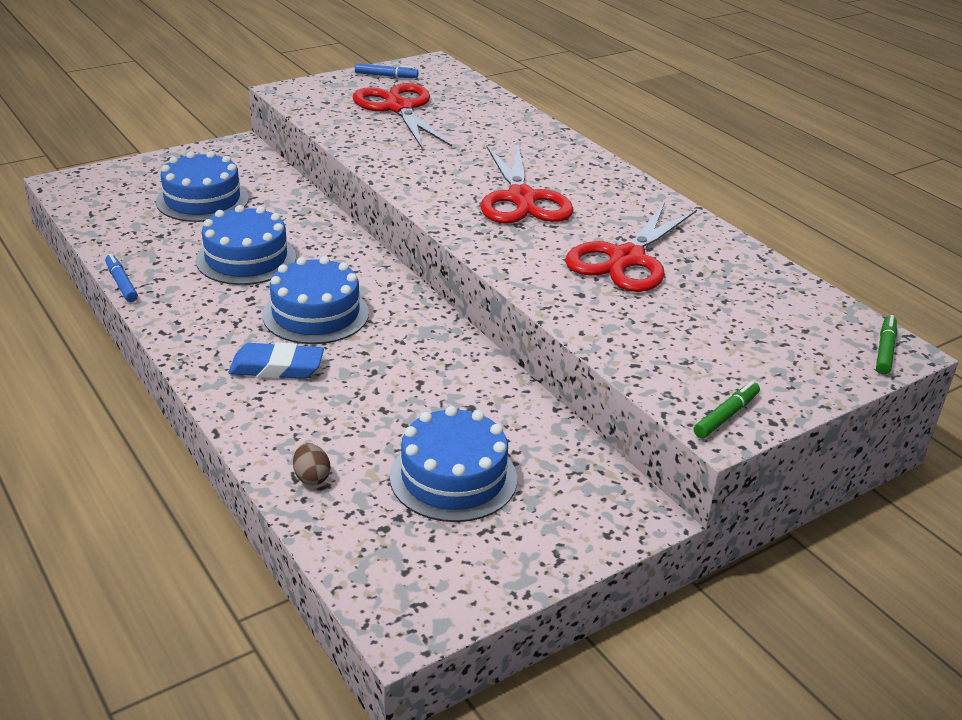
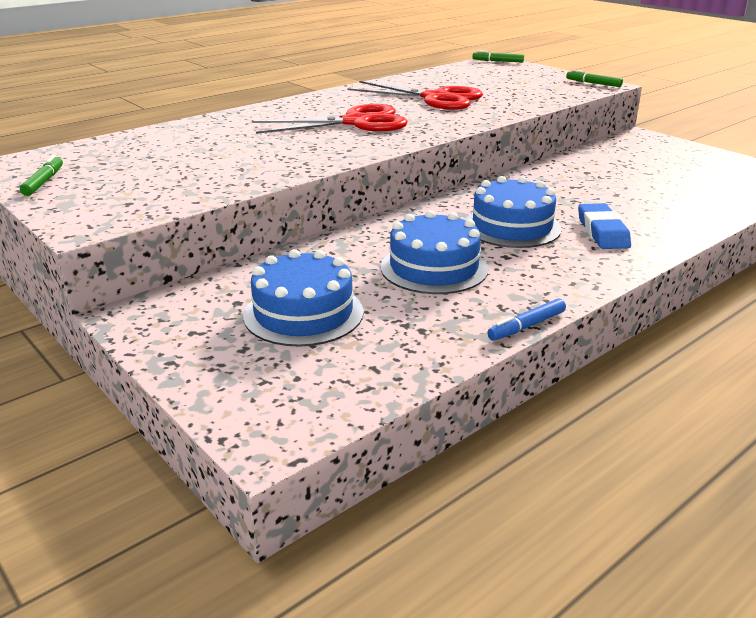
camera: 95 degrees left, 5 degrees down
brown egg [293,443,330,485] -> none
red scissors [353,83,452,148] -> none
blue marker [355,63,419,78] -> green marker [20,155,63,196]
blue cake [390,406,517,522] -> none

